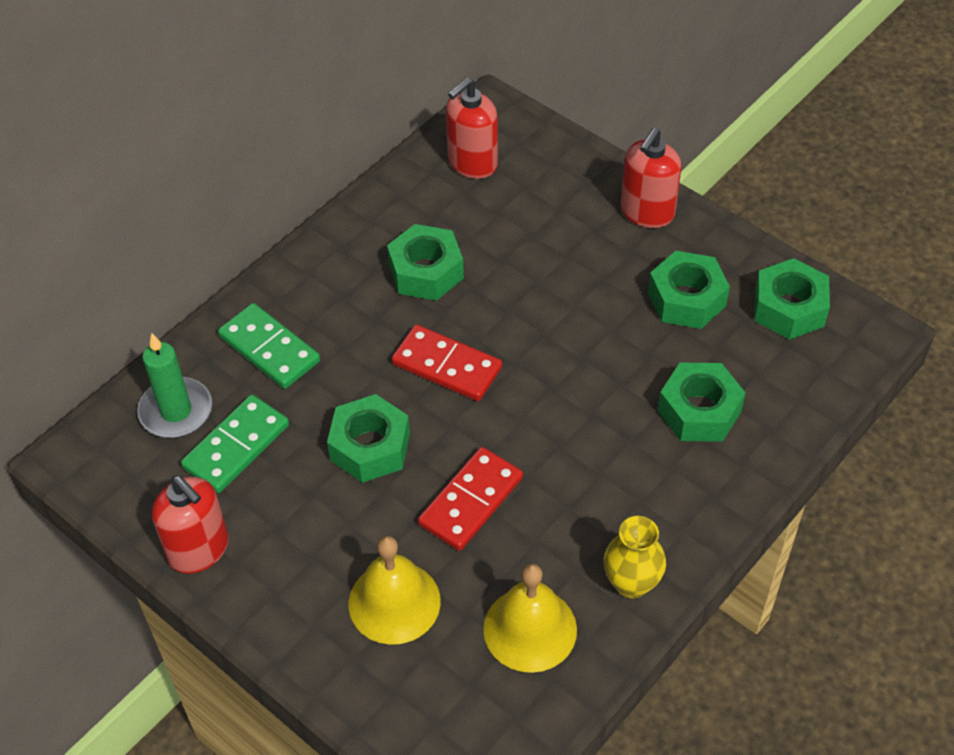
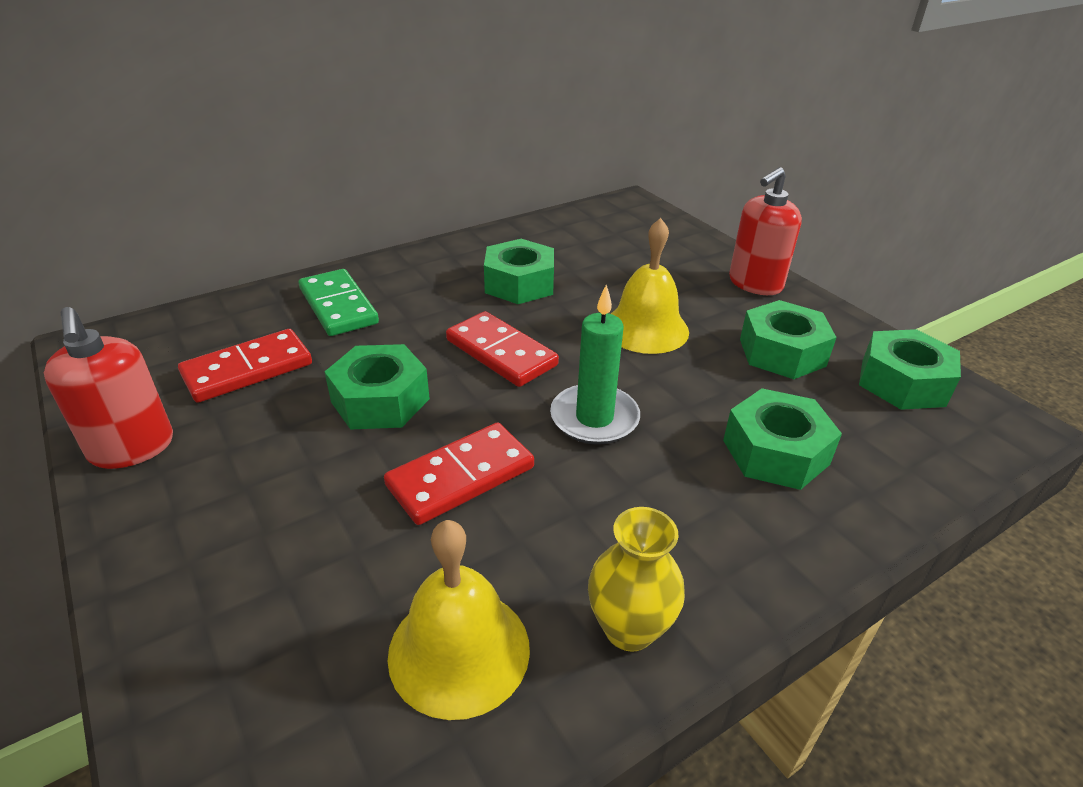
camera: 15 degrees right, 15 degrees down
green candle [137,333,212,438] -> green candle moved to [550,284,640,445]
green domino [181,395,289,493] -> red domino [178,329,312,403]
yellow bell [349,536,441,645] -> yellow bell moved to [611,218,689,354]
red soap dispenser [446,78,498,179] -> none

